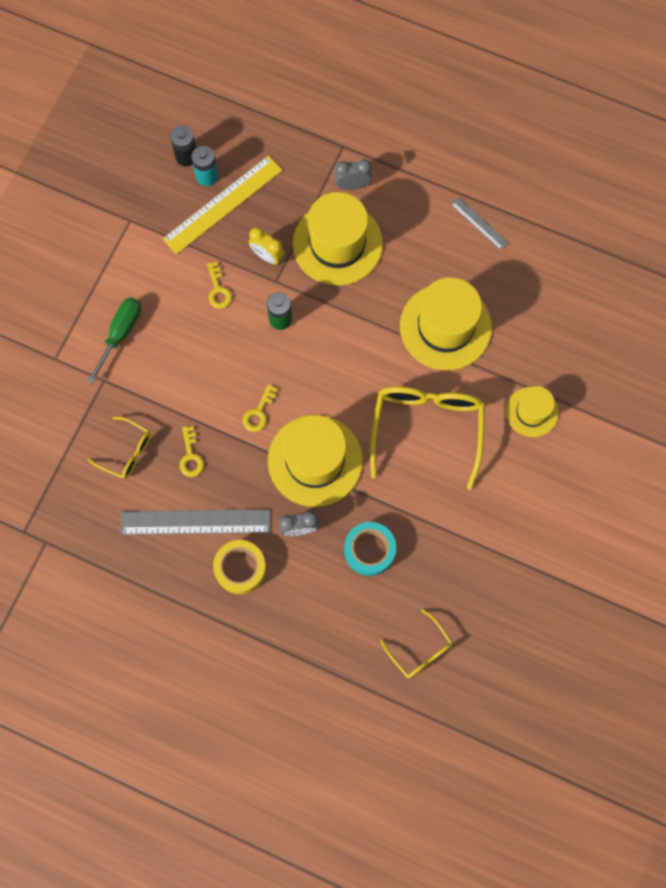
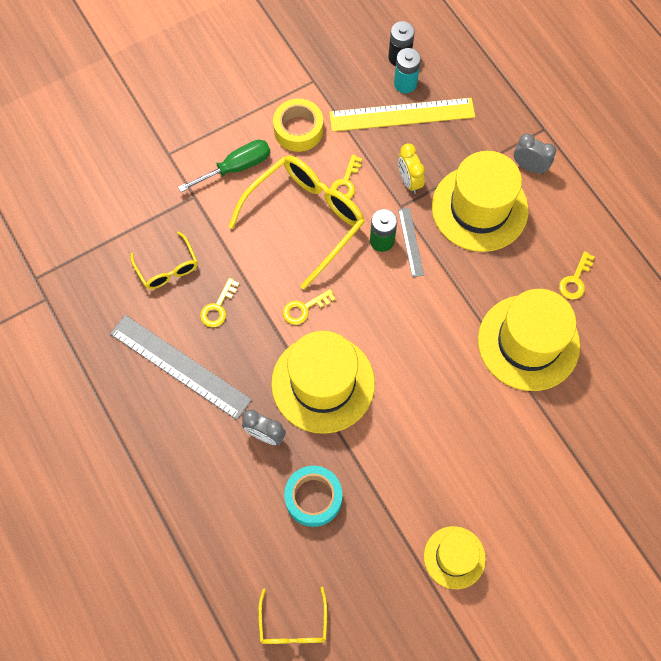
camera: 35 degrees right, 5 degrees down
yellow tape [213,540,266,594] -> yellow tape moved to [273,99,323,152]
yellow glasses [370,386,485,490] -> yellow glasses moved to [228,155,365,290]
grey ruler [451,197,508,250] -> grey ruler moved to [398,208,424,277]
yellow hat [506,386,559,437] -> yellow hat moved to [424,526,486,589]
none -> yellow key [559,251,595,300]

